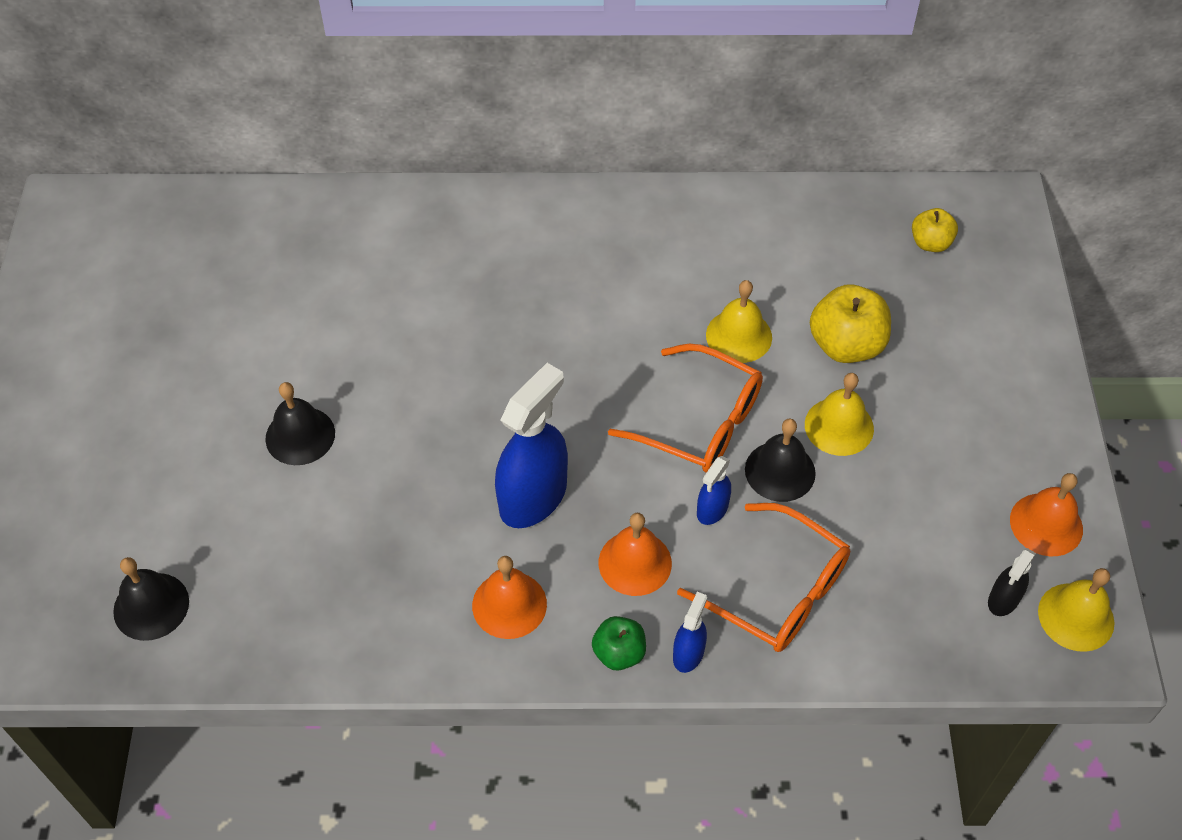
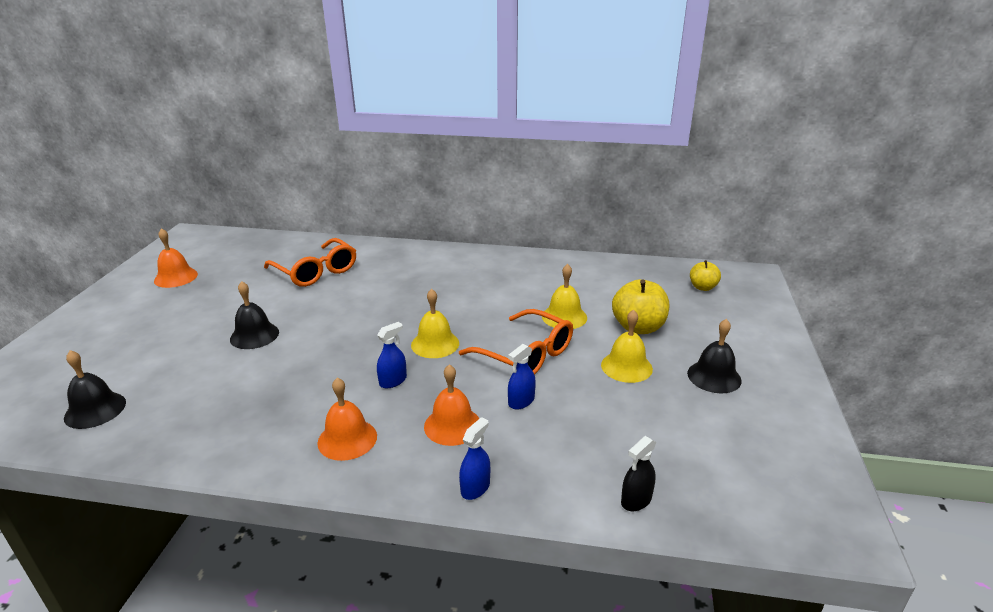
camera: 10 degrees right, 25 degrees down
blue spray bottle [495,363,568,528] -> blue spray bottle [377,322,407,388], size x0.49
green apple [592,616,646,671] -> none
orange glasses [677,503,850,652] -> orange glasses moved to [264,238,356,287]
black bell [745,419,816,502] -> black bell moved to [687,319,742,393]
black spray bottle [988,548,1036,616] -> black spray bottle moved to [621,436,656,511]
orange bell [1010,473,1083,556] -> orange bell moved to [154,228,198,288]
yellow bell [1038,568,1115,652] -> yellow bell moved to [411,289,459,358]

